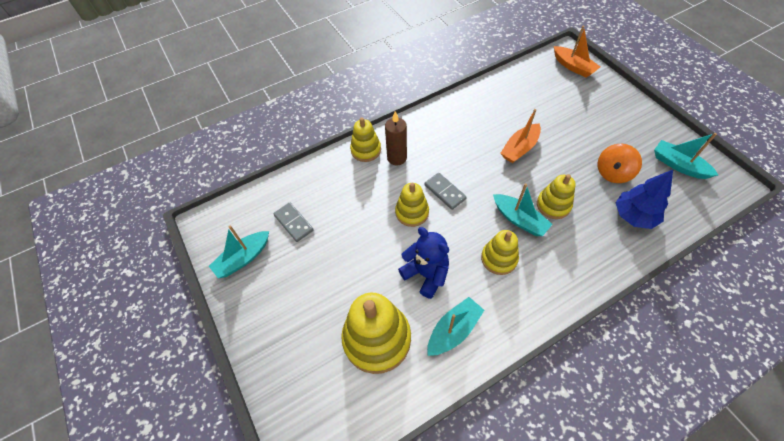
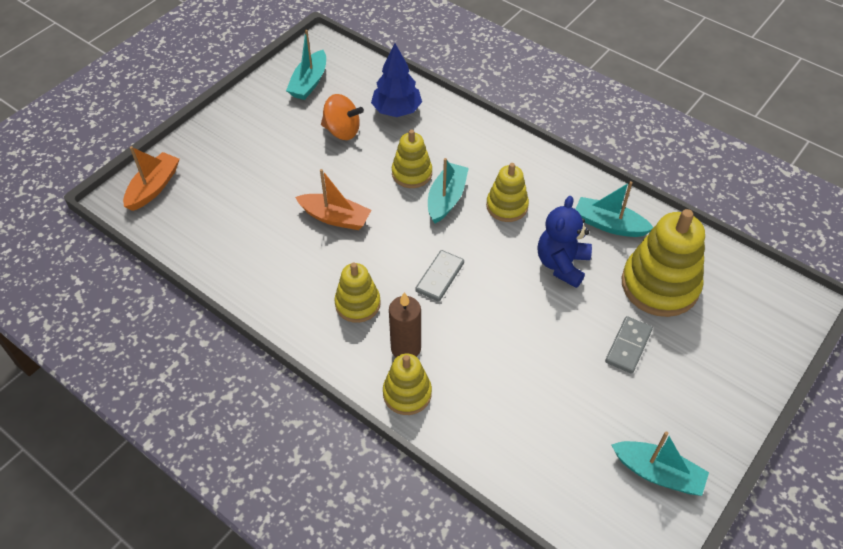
camera: 115 degrees left, 5 degrees down
grey domino [273,202,314,242] -> grey domino moved to [605,316,653,374]
yellow stacking toy [395,183,429,227] -> yellow stacking toy moved to [334,263,381,323]

